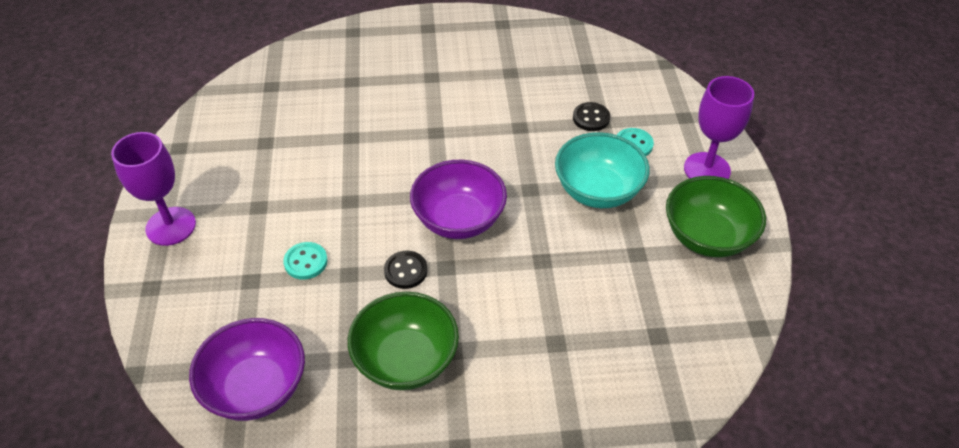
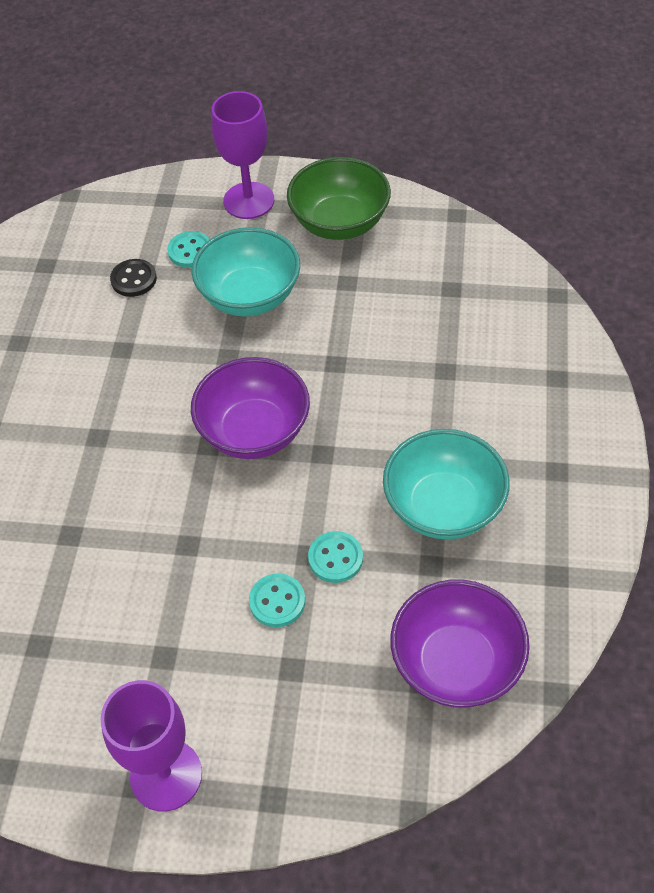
camera: 75 degrees left, 5 degrees up
green bowl [348,292,459,390] -> turquoise bowl [383,429,510,539]
black button [384,251,428,289] -> none
none -> turquoise button [308,531,363,583]

